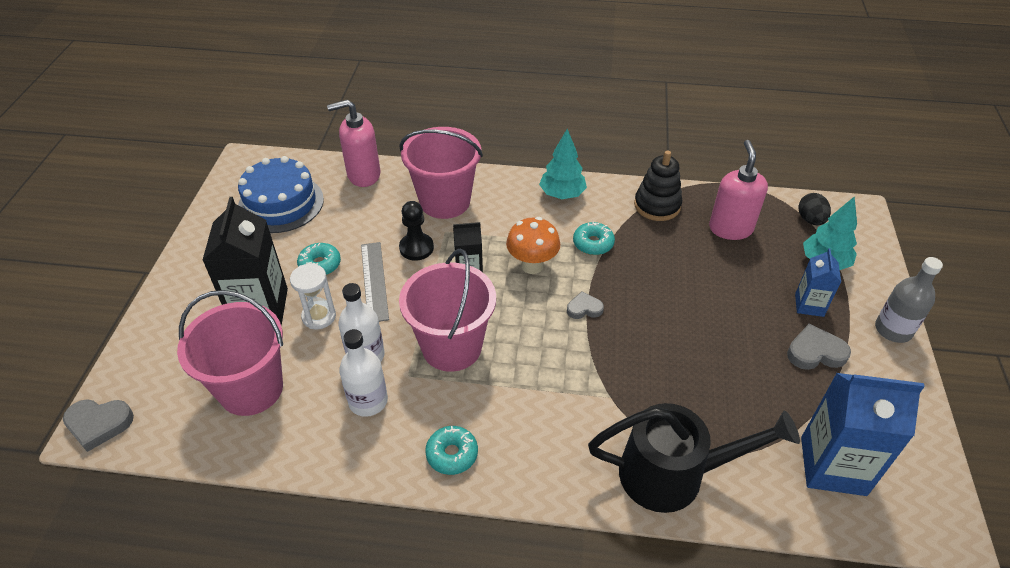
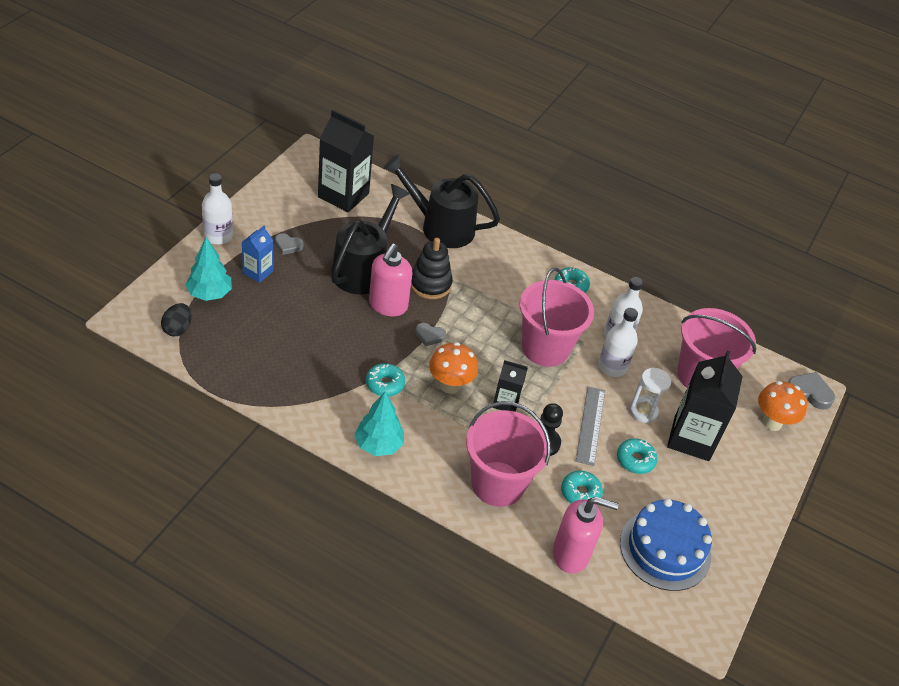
camera: 165 degrees left, 0 degrees up
black stacking toy [634,150,682,221] -> black stacking toy moved to [411,238,453,299]
pink soap dispenser [709,140,768,240] -> pink soap dispenser moved to [369,243,412,317]
grey heart [787,324,851,370] -> grey heart [275,233,304,255], size x0.65
blue carton [801,373,925,496] -> black carton [318,109,374,212]
grey bottle [875,257,943,343] -> white bottle [202,173,233,244]
none -> black watering can [331,184,410,295]
none -> turquoise donut [561,471,603,505]
none -> orange mushroom [758,381,807,431]

